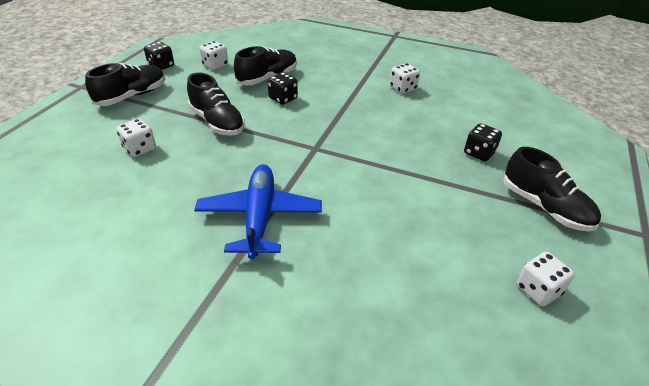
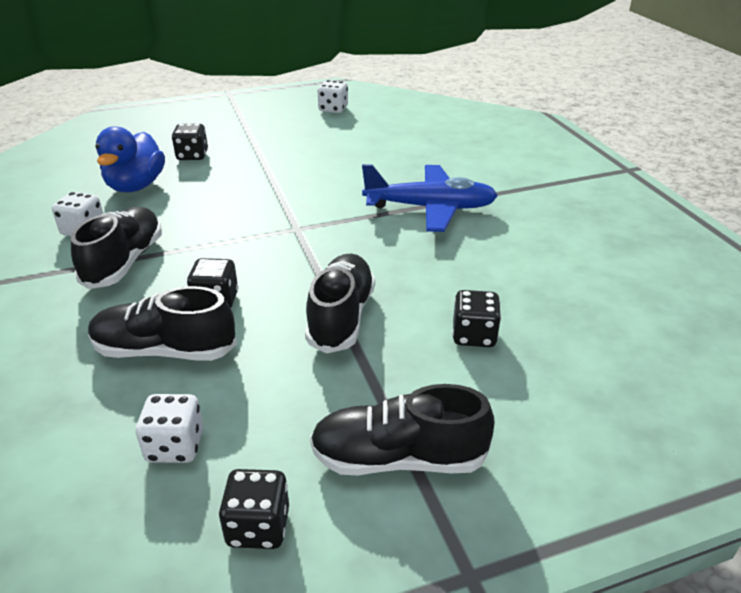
camera: 130 degrees left, 5 degrees down
white dice [117,118,156,157] -> black dice [452,290,501,347]
blue plane [194,164,322,259] -> blue plane turned 135 degrees counterclockwise [362,164,498,232]
black shoe [503,147,601,232] -> black shoe moved to [71,207,162,289]
none -> blue duck [95,126,165,192]

